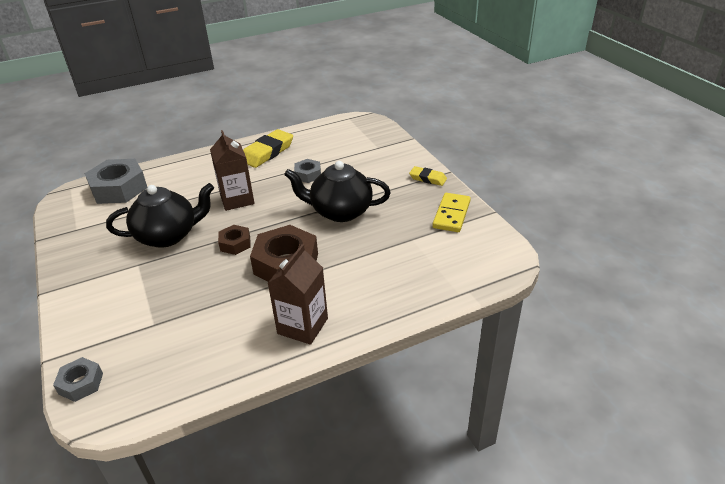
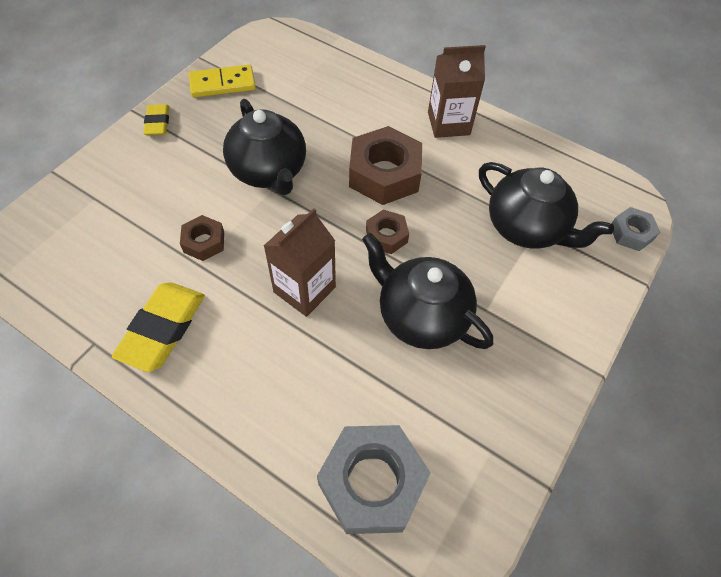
camera: 125 degrees left, 20 degrees up
yellow eraser [243,129,293,168] -> yellow eraser turned 75 degrees counterclockwise [112,282,205,372]
grey nut [294,159,321,183] -> brown nut [180,215,224,261]
none -> black teapot [479,162,614,249]

